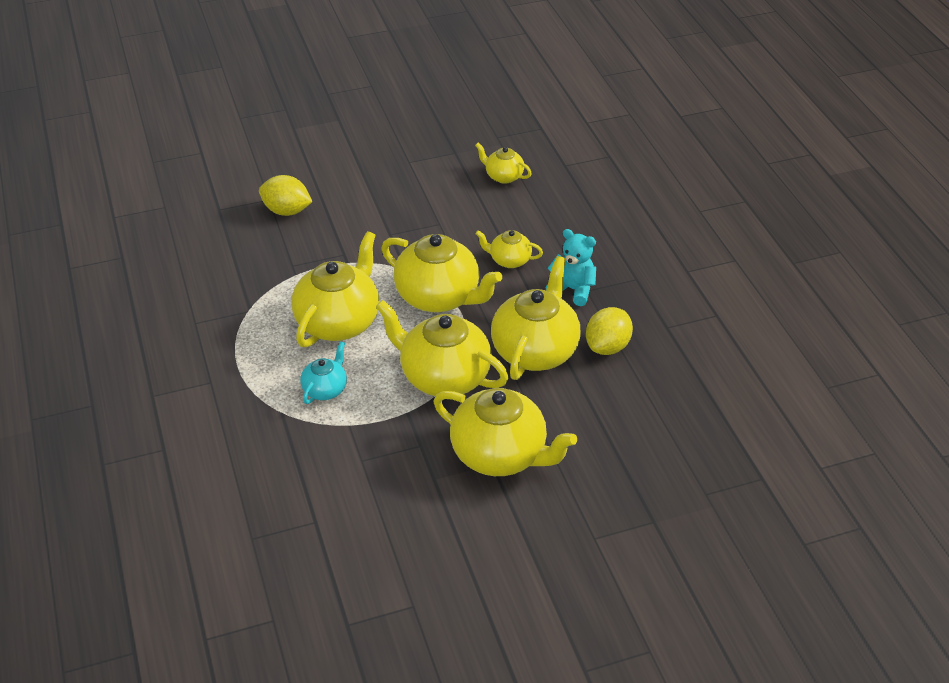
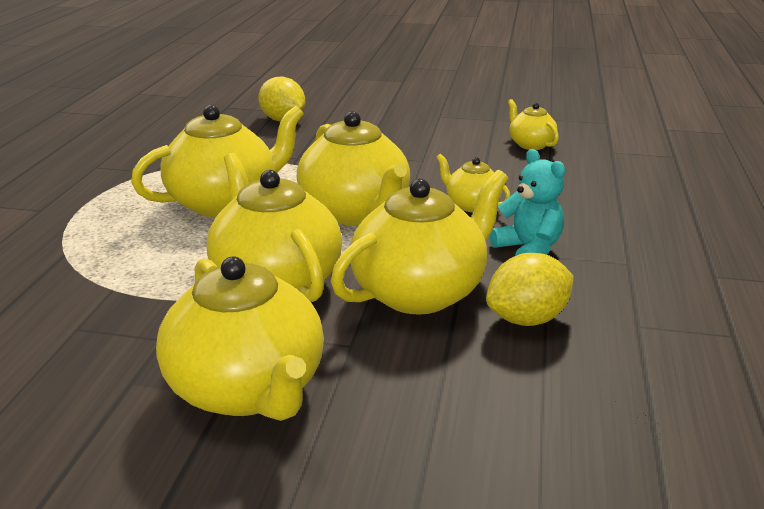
camera: 30 degrees right, 15 degrees down
turquoise teapot [300,342,347,404] -> none

